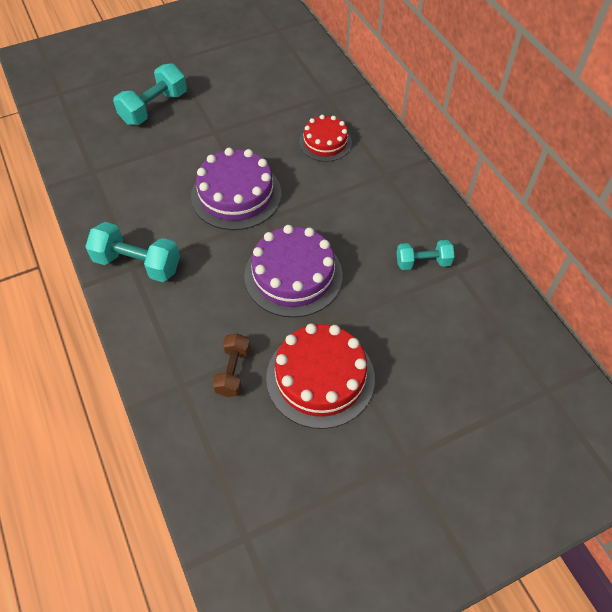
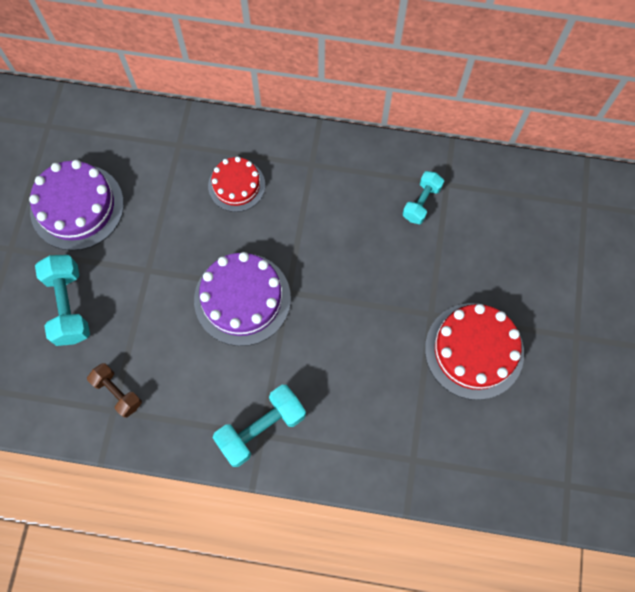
camera: 55 degrees left, 15 degrees up
brown dumbbell [213,333,250,397] -> brown dumbbell moved to [87,363,142,418]
purple cake [244,225,343,318] -> purple cake moved to [29,160,124,251]

